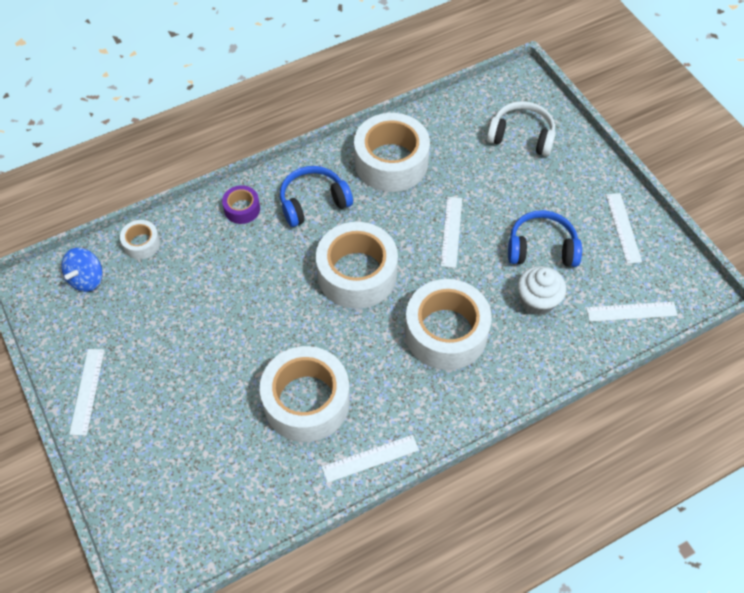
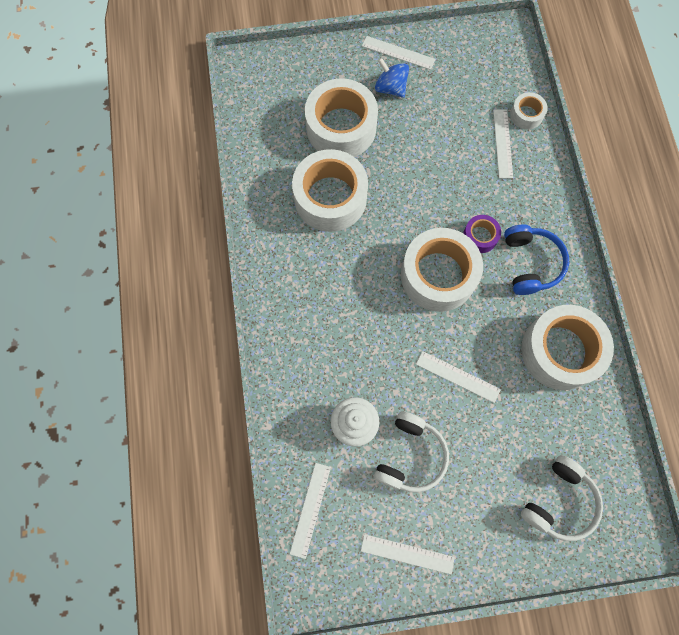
camera: 110 degrees right, 15 degrees up
blue spinning top [61,248,103,292] -> blue spinning top moved to [375,58,409,98]
purple tape [222,185,260,224] -> purple tape moved to [463,215,501,253]
white ruler [322,435,419,483] -> white ruler moved to [493,110,513,178]
white tape [405,279,492,370] -> white tape moved to [305,78,378,157]
blue headphones [508,210,582,267] -> white headphones [374,411,449,492]

